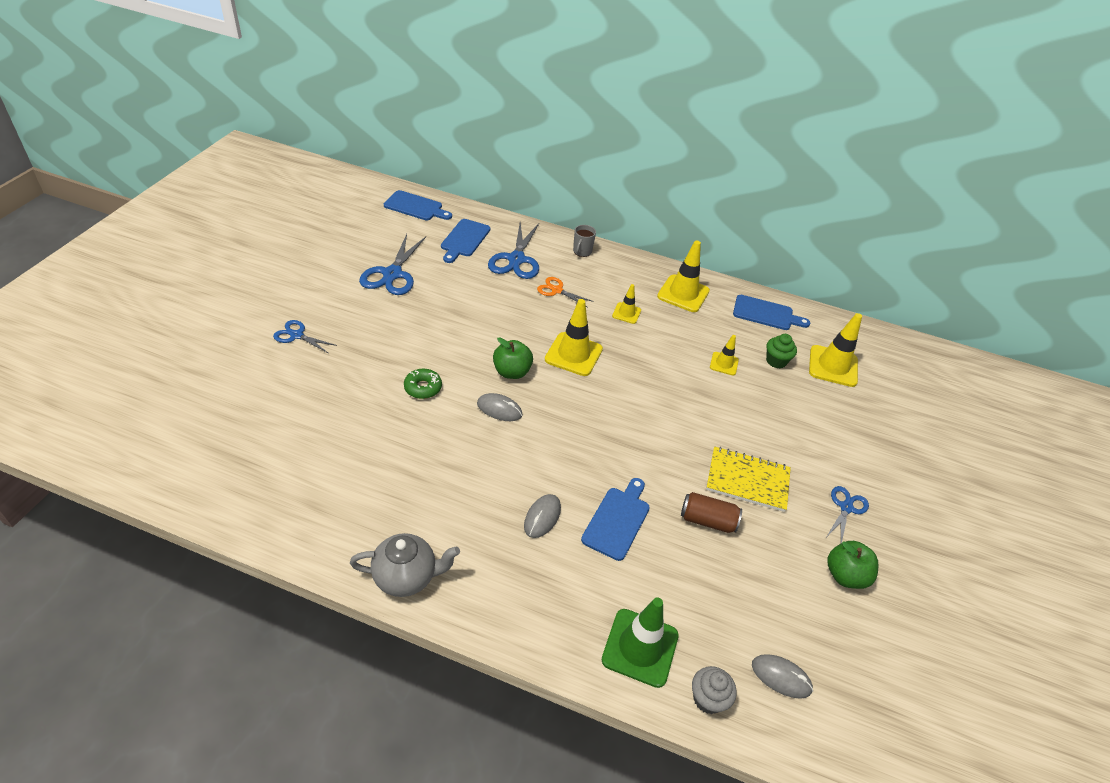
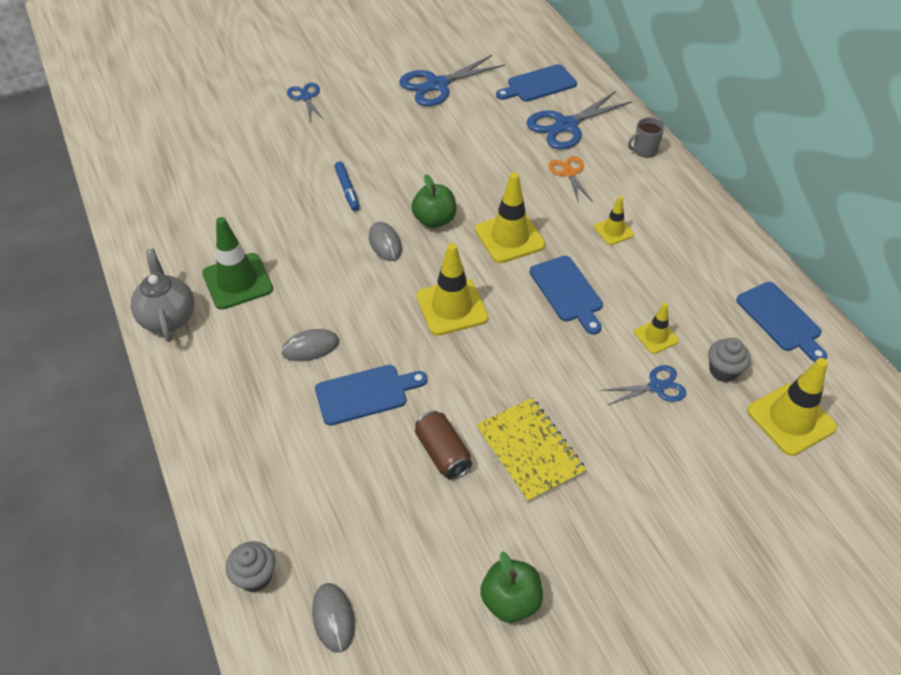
camera: 50 degrees right, 5 degrees up
grey teapot [350,533,460,597] -> grey teapot turned 150 degrees counterclockwise [131,249,194,342]
blue cutting board [384,190,452,220] -> blue cutting board moved to [529,256,603,335]
green donut [404,369,442,399] -> blue marker [335,162,360,211]
green traffic cone [602,597,679,688] -> green traffic cone moved to [202,217,273,310]
yellow traffic cone [657,240,710,312] -> yellow traffic cone moved to [416,243,488,336]
green cupcake [766,334,797,368] -> grey cupcake [708,338,751,382]
blue scissors [827,486,869,543] -> blue scissors moved to [602,365,686,405]

